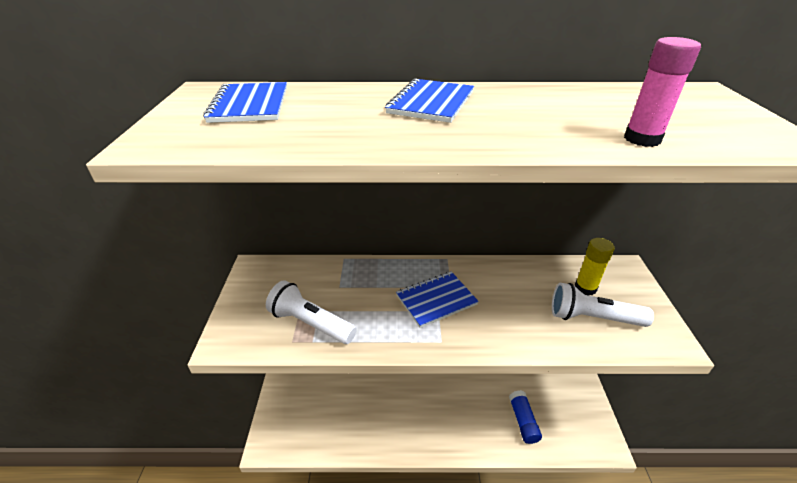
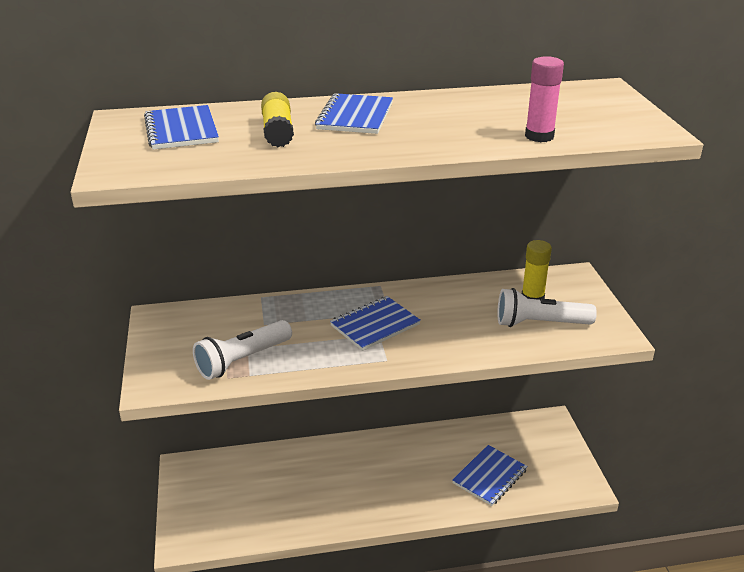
camera: 10 degrees left, 5 degrees down
white flashlight [266,280,357,344] -> white flashlight turned 60 degrees counterclockwise [193,320,292,380]
blue glue stick [509,390,542,444] -> blue notebook [452,445,528,506]
none -> yellow glue stick [261,92,294,147]

